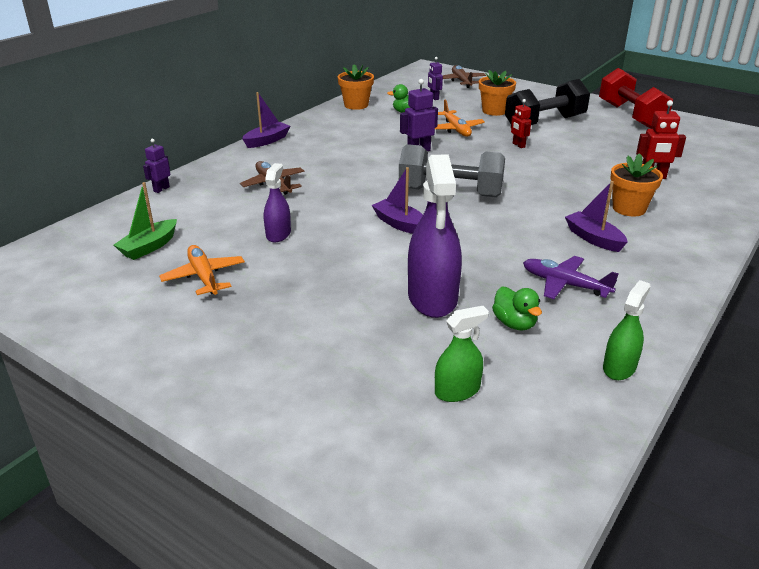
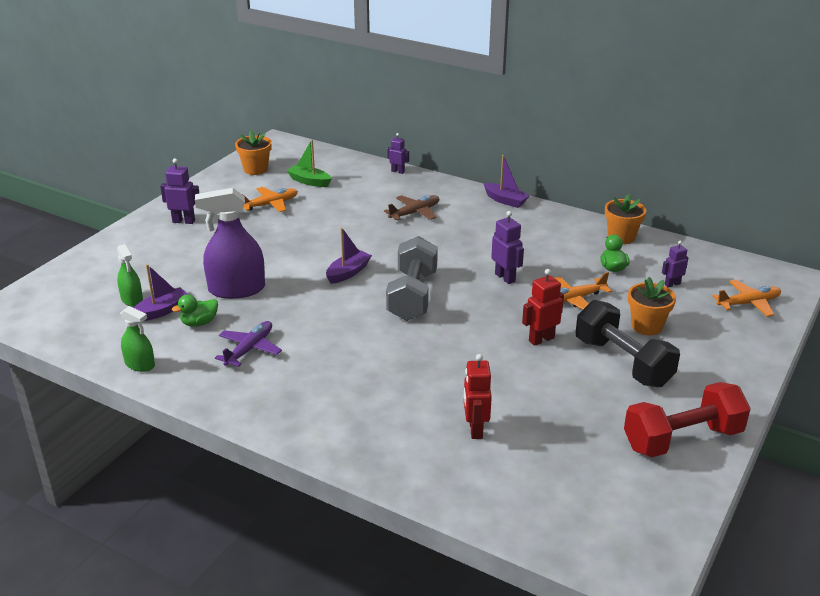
camera: 85 degrees right, 0 degrees up
purple spray bottle [264,163,291,242] -> none
brown plane [443,65,486,88] -> orange plane [712,280,781,317]
red robot [511,99,531,148] -> red robot [522,269,564,346], size x1.51
purple boat [565,181,628,252] -> purple boat moved to [133,264,189,321]
orange flower pot [610,153,663,217] -> orange flower pot moved to [235,130,272,175]
none -> purple robot [160,158,199,224]

